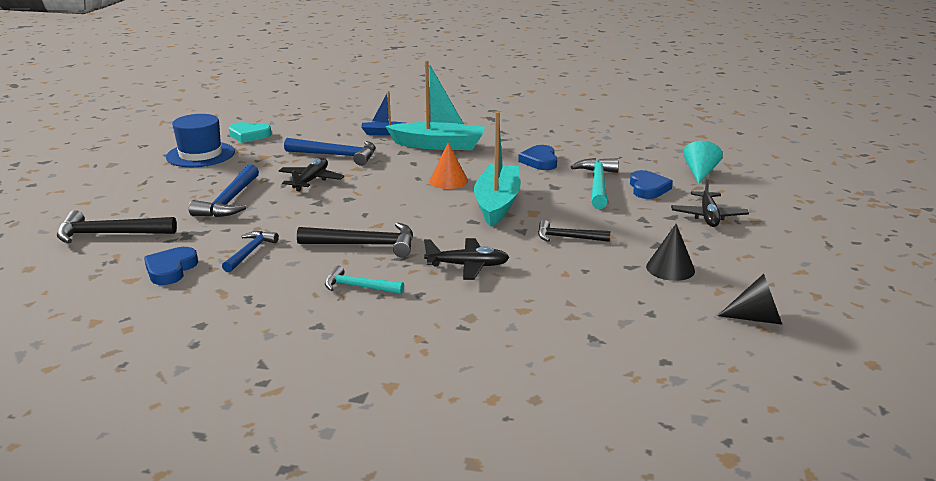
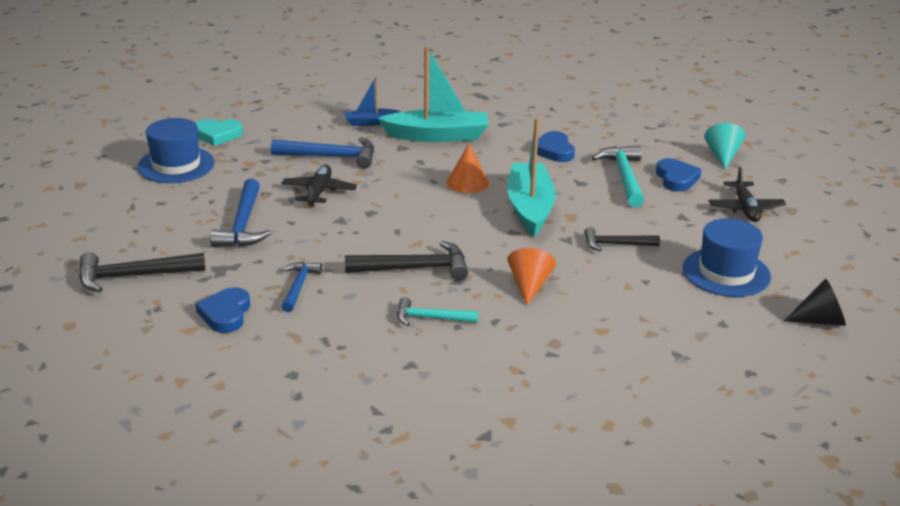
camera: 10 degrees left, 5 degrees up
black plane [424,238,510,280] -> orange cone [508,248,556,305]
black cone [646,224,695,281] -> blue hat [683,218,771,297]

